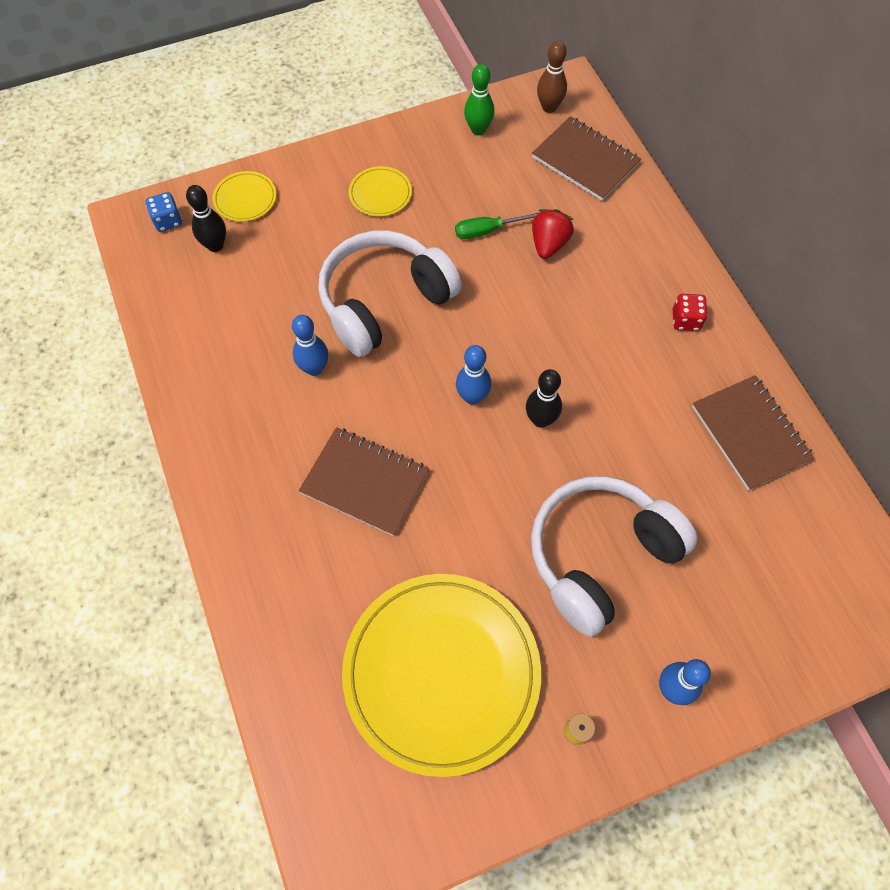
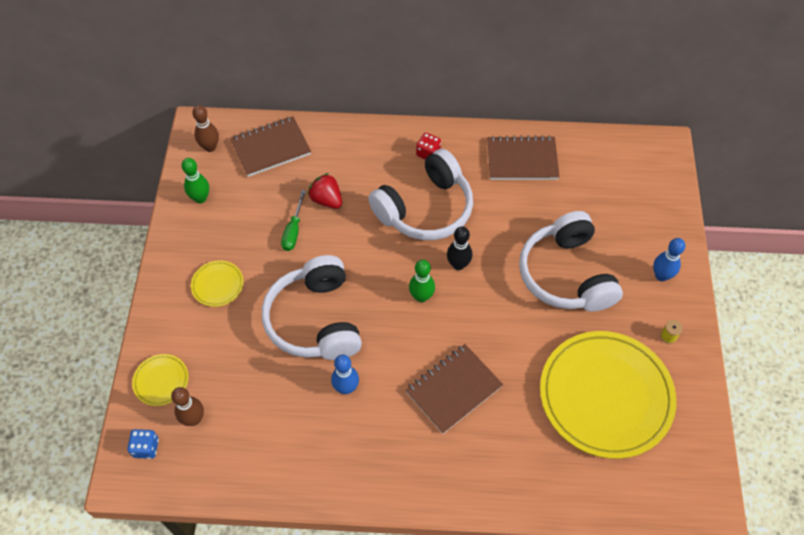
camera: 65 degrees left, 5 degrees down
black bowling pin [186,185,226,252] -> brown bowling pin [171,387,204,426]
blue bowling pin [456,345,491,405] -> green bowling pin [409,260,435,302]
none -> white headphones [368,149,473,240]

